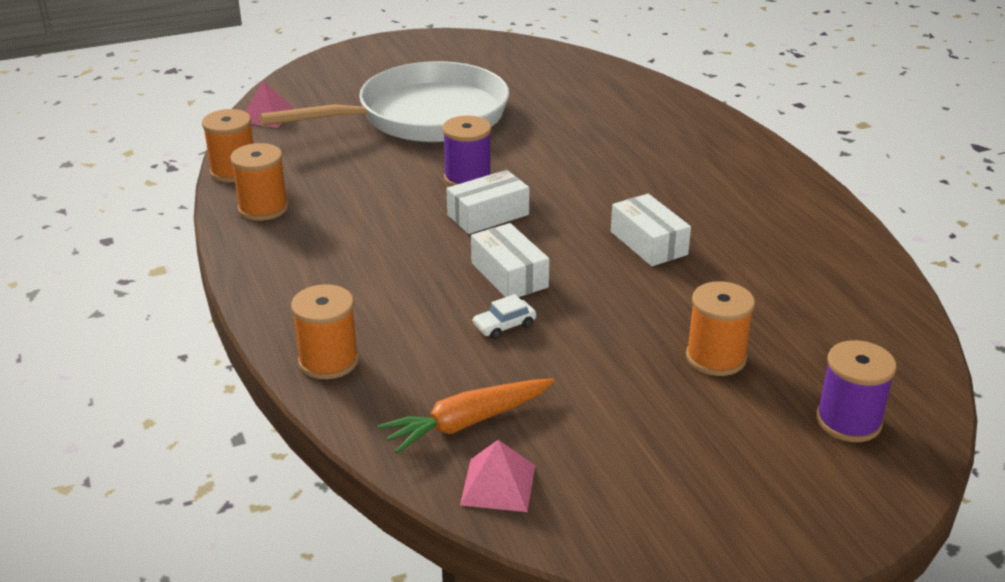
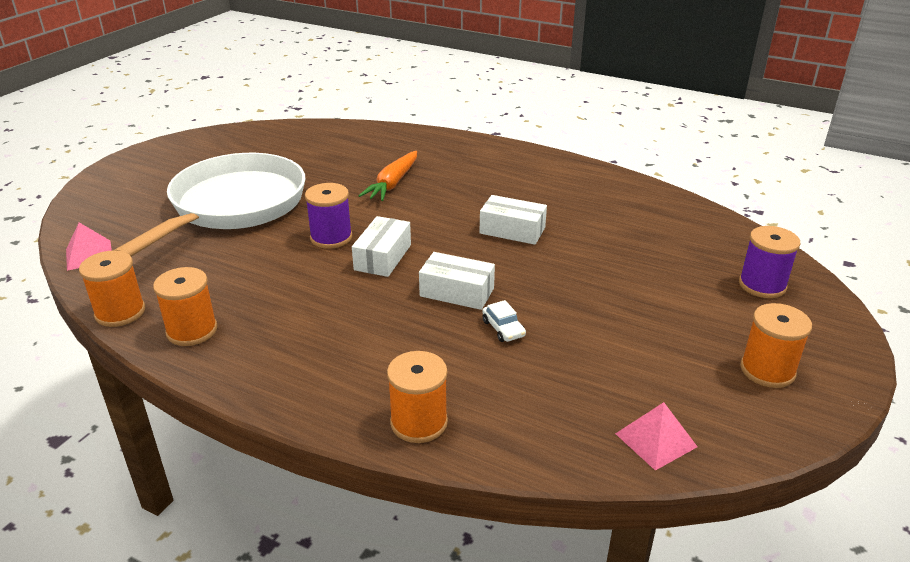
camera: 40 degrees left, 0 degrees up
orange carrot [378,379,554,454] -> orange carrot moved to [358,151,417,201]
white car [472,294,536,339] -> white car turned 45 degrees counterclockwise [482,300,526,342]
orange spool [686,281,755,376] -> orange spool moved to [740,303,812,388]

